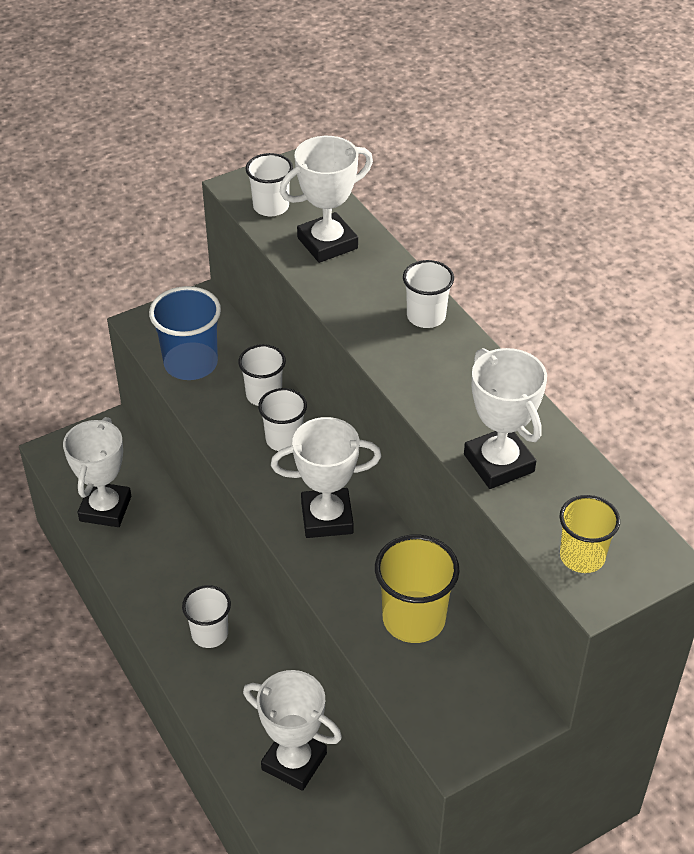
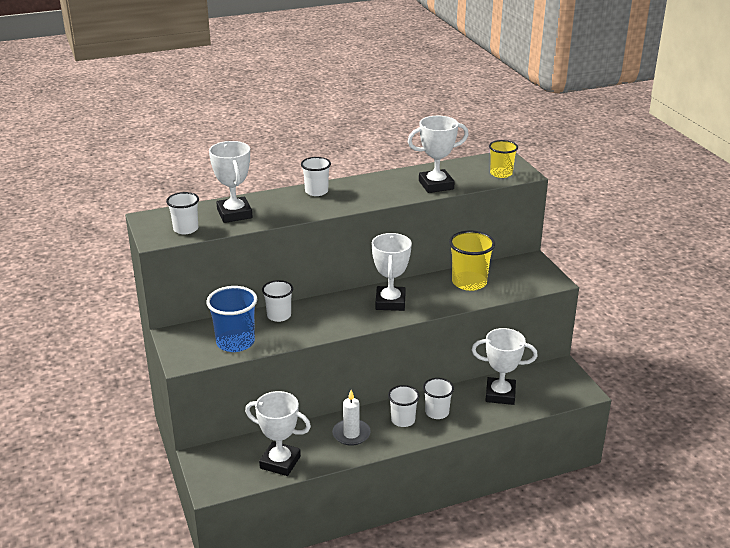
camera: 80 degrees left, 15 degrees down
white trophy [243,670,342,791] -> white trophy turned 60 degrees clockwise [472,328,538,405]
white cup [258,388,307,451] -> white cup moved to [423,378,454,419]
none -> white candle [332,390,371,446]

